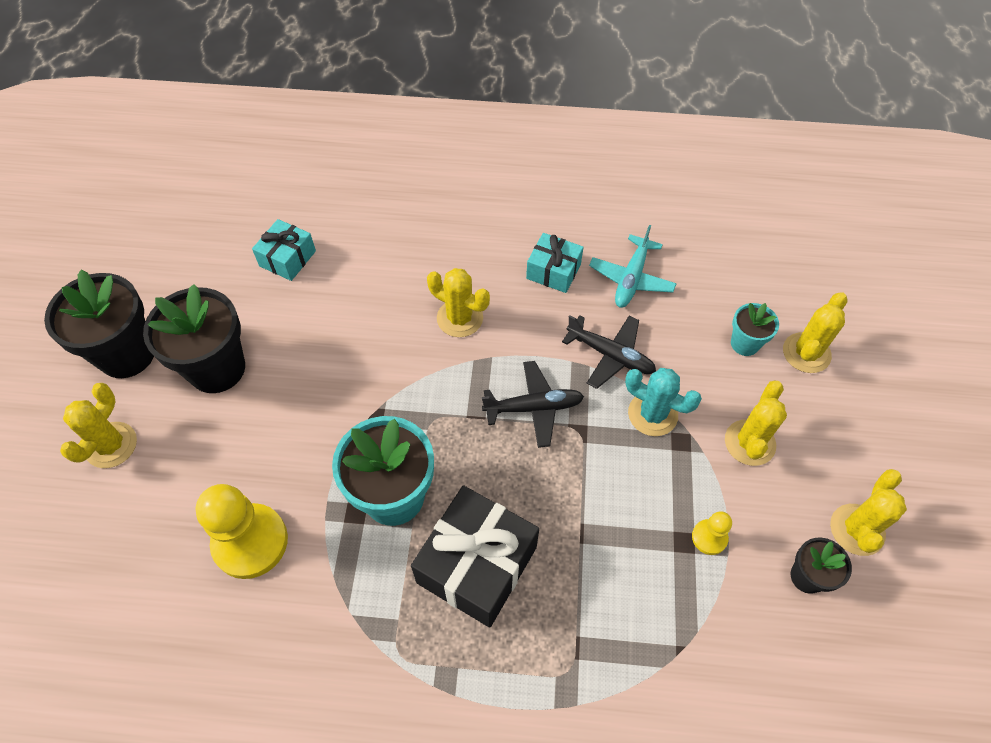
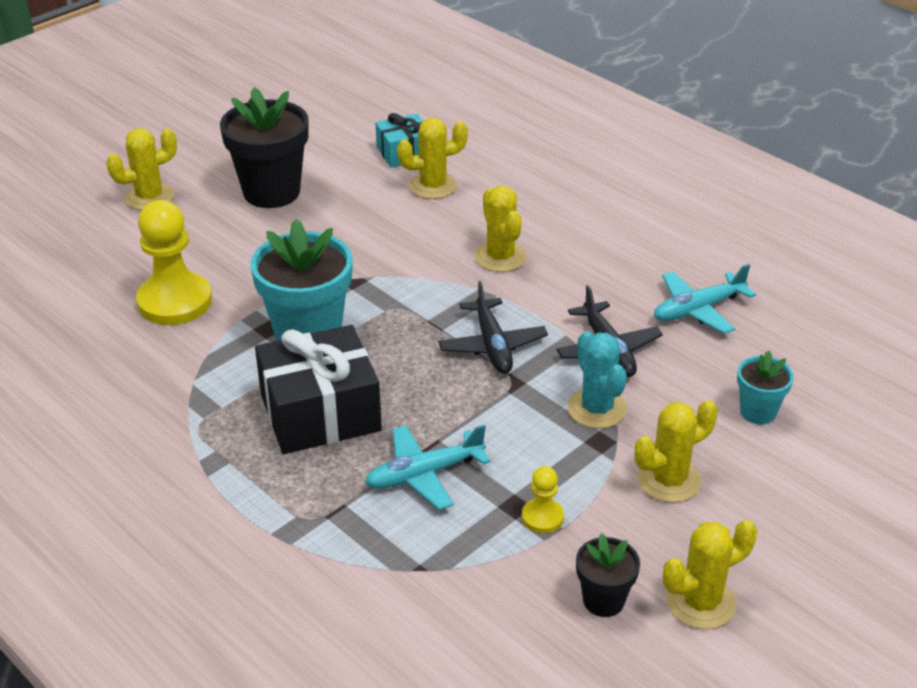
camera: 40 degrees right, 20 degrees down
black flower pot [44,269,154,378] -> none
black plane [482,361,584,448] -> black plane turned 45 degrees clockwise [438,280,548,374]
turquoise gift [526,233,583,293] -> none
yellow cactus [783,292,847,373] -> yellow cactus moved to [397,117,468,199]
none -> turquoise plane [365,425,490,510]

